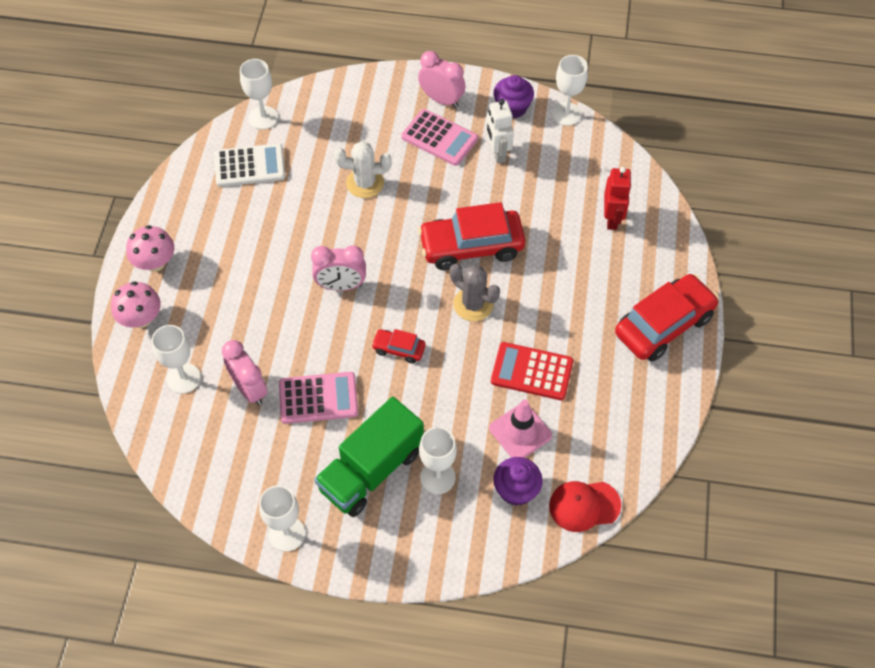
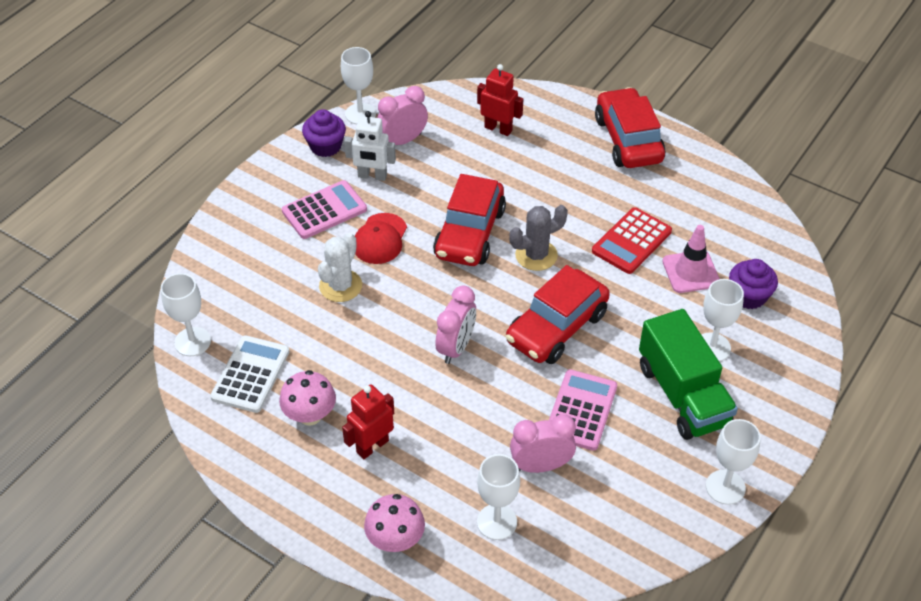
camera: 65 degrees left, 10 degrees down
pink mushroom [126,225,174,272] -> pink mushroom moved to [279,370,336,426]
red car [371,329,426,363] -> red car [506,265,610,364], size x2.07
pink clock [418,51,466,108] -> pink clock moved to [377,86,428,145]
red cap [549,481,621,532] -> red cap moved to [355,213,407,264]
none -> red robot [342,385,394,459]

